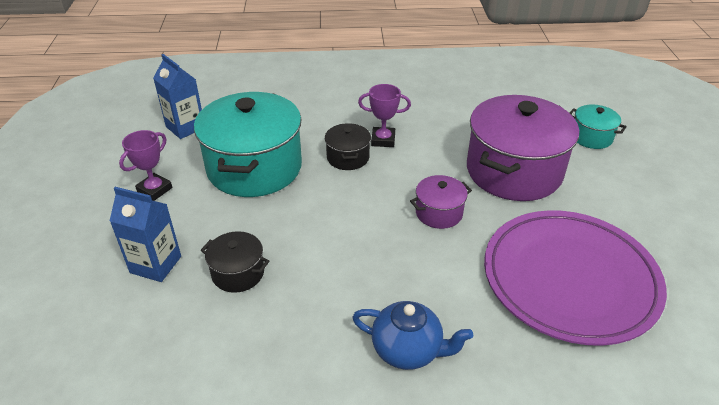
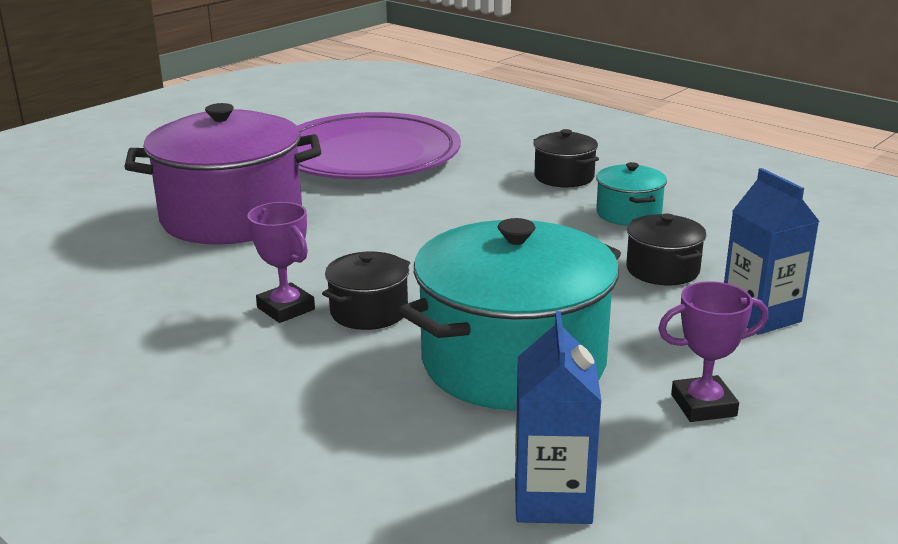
camera: 135 degrees left, 15 degrees down
blue teapot [352,301,473,370] -> black pot [534,129,599,187]
purple pot [410,175,472,229] -> none
turquoise pot [570,104,626,149] -> turquoise pot moved to [596,162,667,226]

